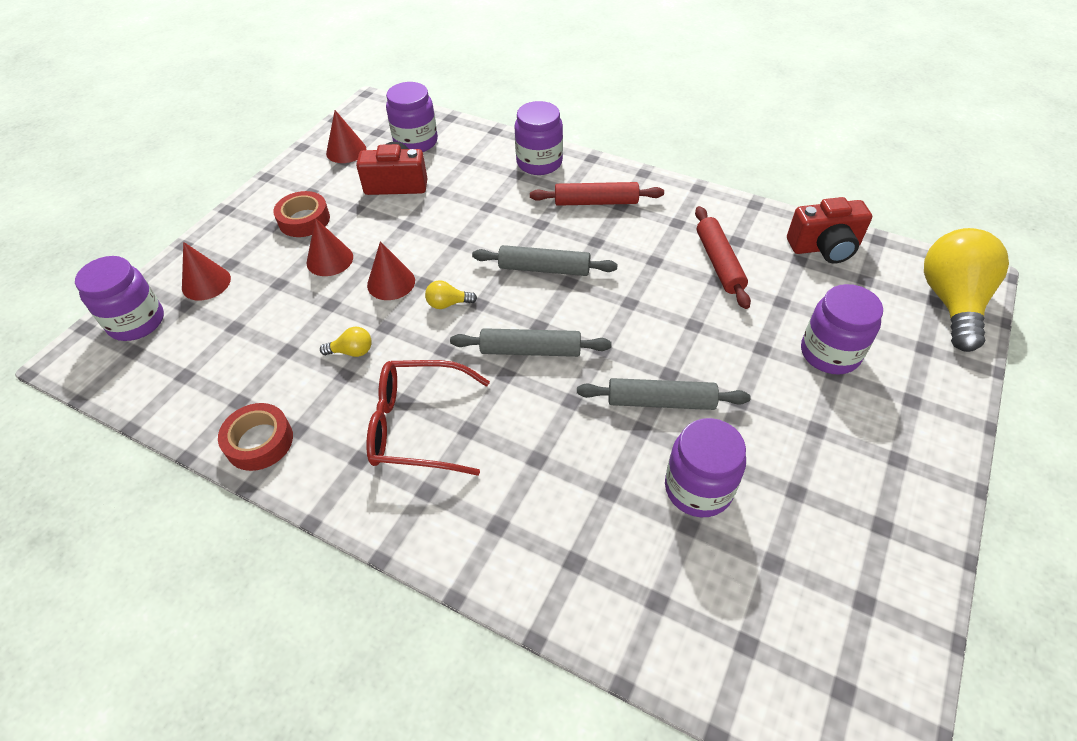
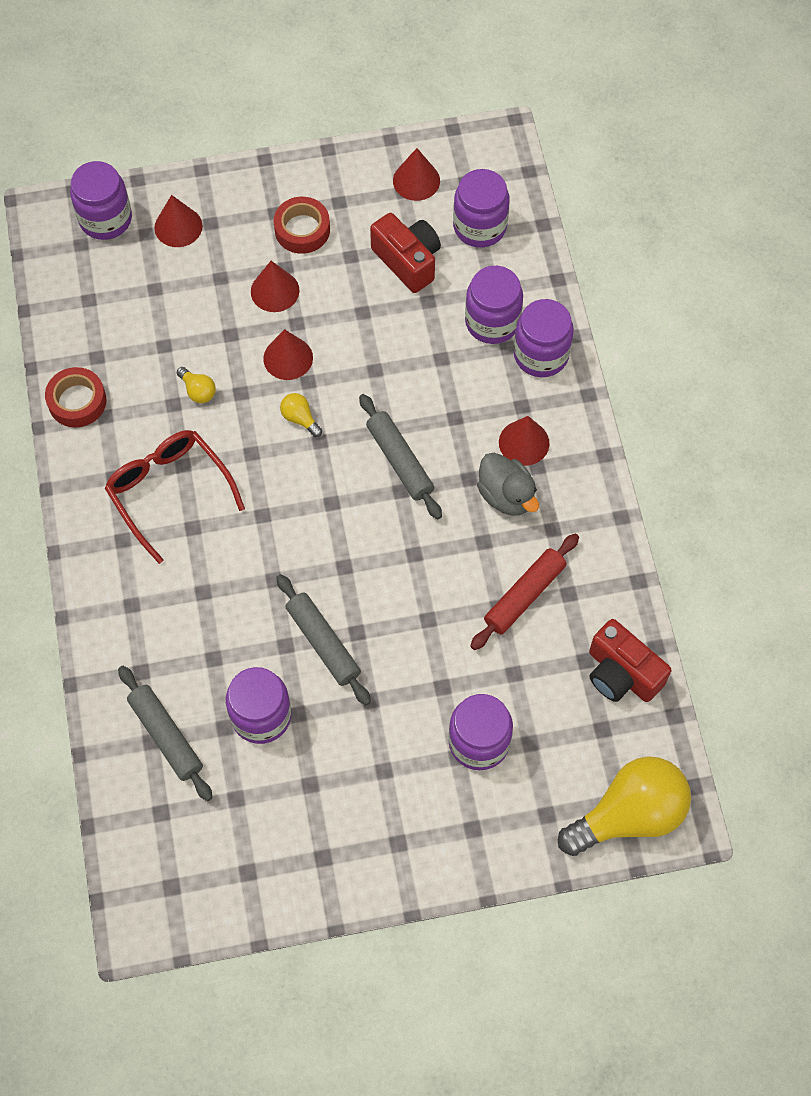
camera: 50 degrees right, 15 degrees up
grey rolling pin [450,328,611,357] -> grey rolling pin moved to [118,666,213,801]
red rolling pin [530,182,664,206] -> red cone [499,416,550,466]
none -> purple jar [465,266,523,344]
none -> grey duck [477,453,539,516]

